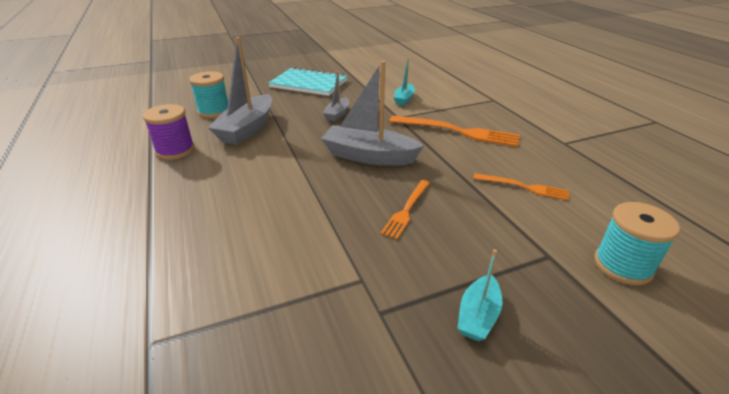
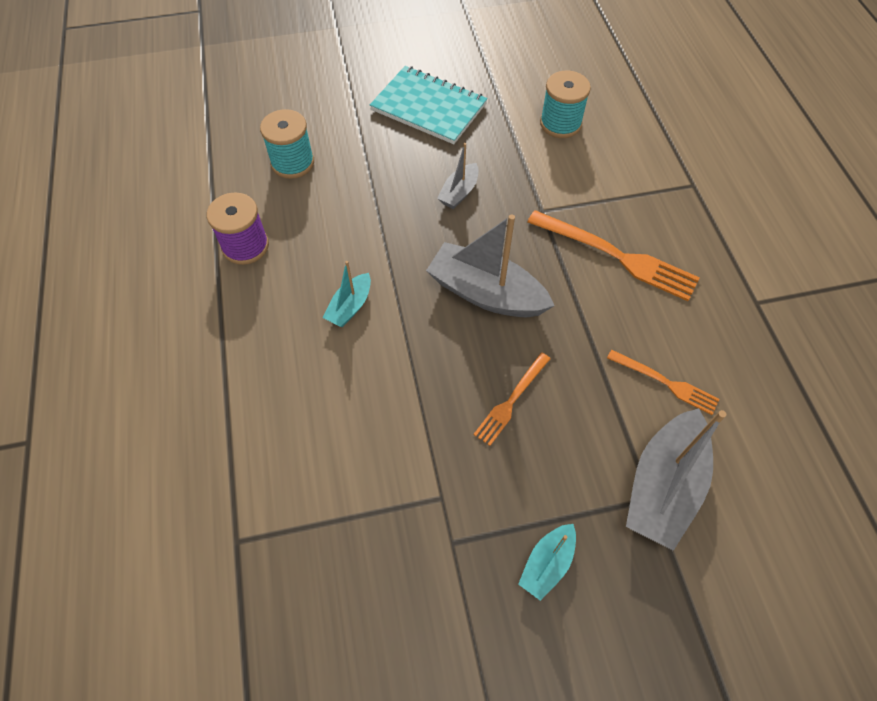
camera: 10 degrees right, 25 degrees up
grey boat [208,37,272,145] -> grey boat moved to [626,408,726,551]
turquoise boat [393,58,415,106] -> turquoise boat moved to [322,261,371,327]
turquoise spool [594,202,680,285] -> turquoise spool moved to [540,71,591,138]

